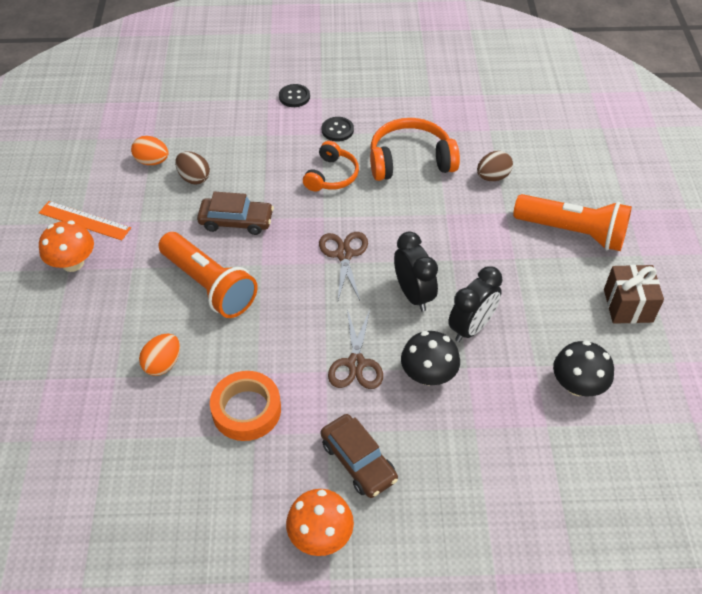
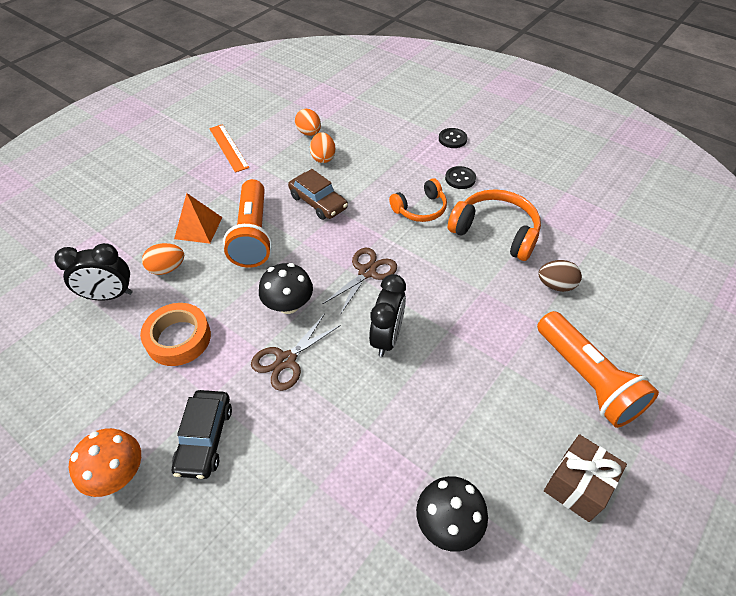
camera: 40 degrees right, 0 degrees up
orange mushroom [39,220,94,272] -> none
brown egg [175,151,210,185] -> orange egg [310,132,336,163]
brown car [320,414,398,498] -> black car [172,390,232,479]
black mushroom [401,331,460,386] -> black mushroom moved to [259,263,313,314]
black clock [448,266,503,342] -> black clock moved to [54,243,133,301]
none -> orange pyramid [174,193,222,244]

